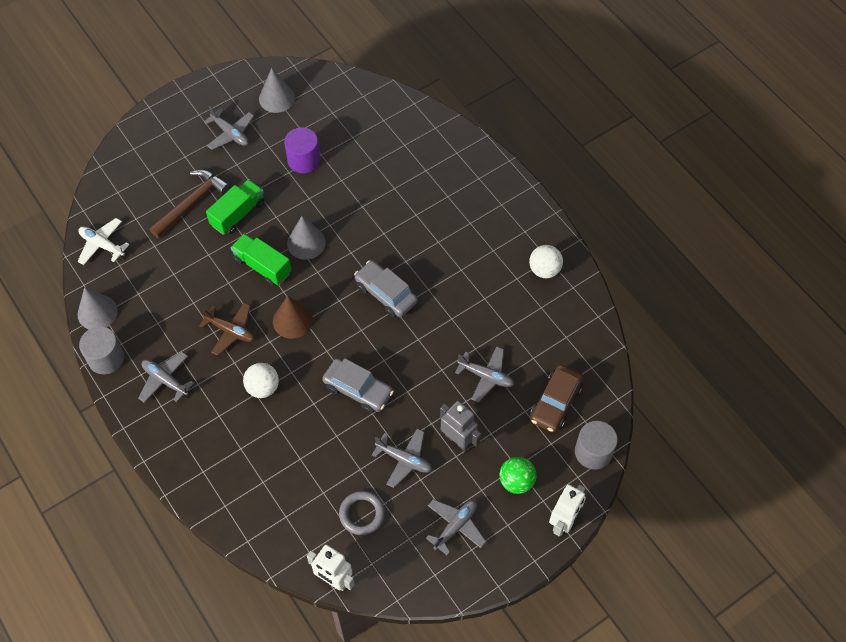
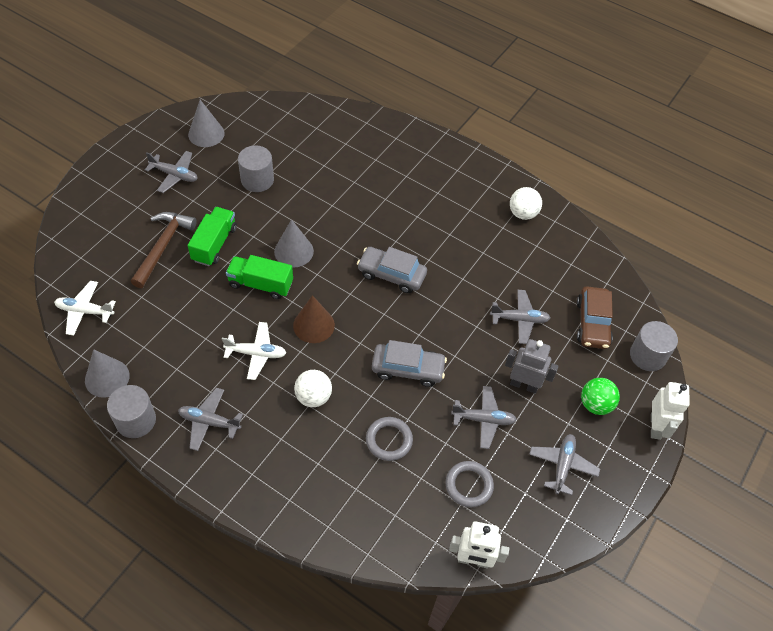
camera: 25 degrees left, 5 degrees down
brown plane [199,303,255,356] -> white plane [222,322,286,380]
purple cylinder [284,128,320,173] -> grey cylinder [238,145,274,192]
none -> grey ring [366,417,413,461]

